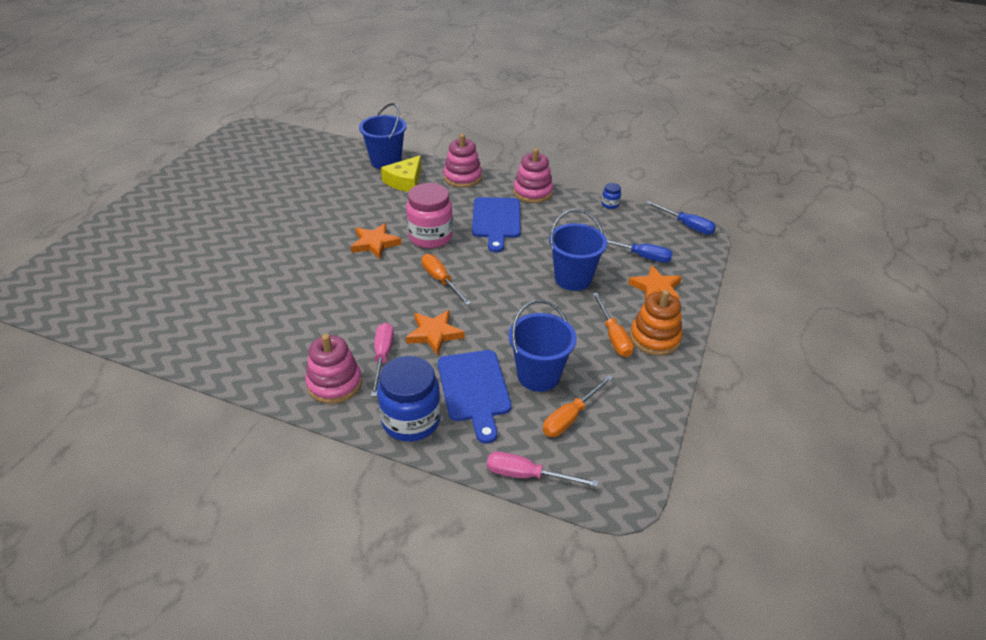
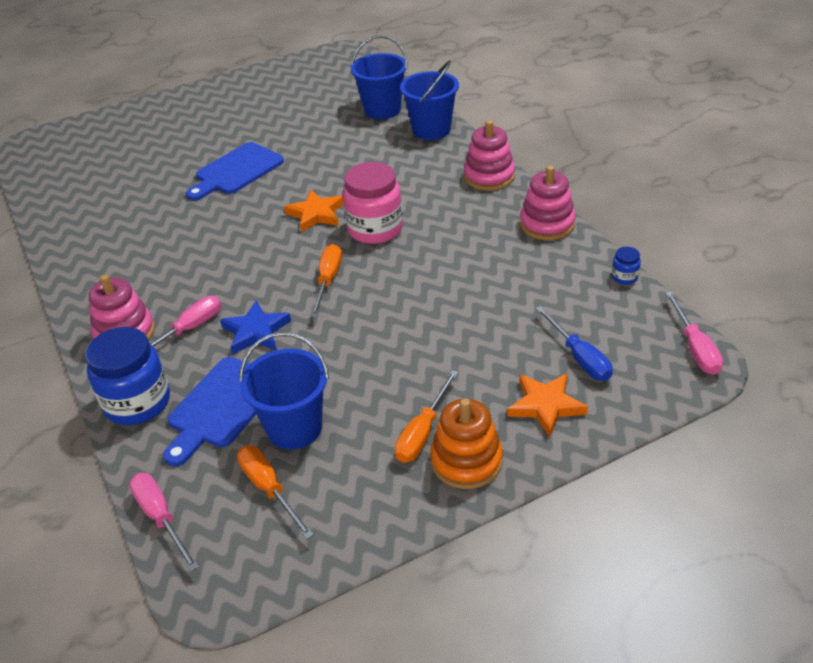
camera: 45 degrees right, 0 degrees up
yellow cheese [381,155,421,192] -> none
orange star [406,310,464,356] -> blue star [220,301,291,354]
blue cutting board [472,197,521,253] -> blue cutting board moved to [186,142,284,201]
orange screwdriver [543,375,613,437] -> orange screwdriver turned 60 degrees clockwise [237,445,314,539]
blue bucket [549,209,607,291] -> blue bucket moved to [351,35,408,119]
blue screwdriver [645,201,716,235] -> pink screwdriver [665,291,723,375]

